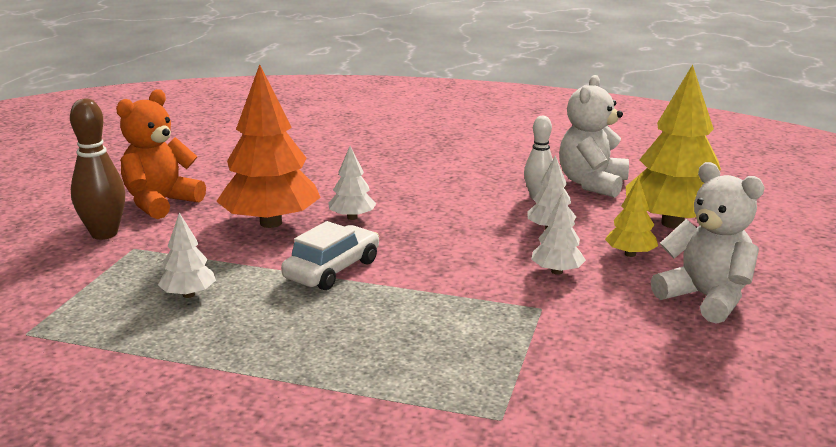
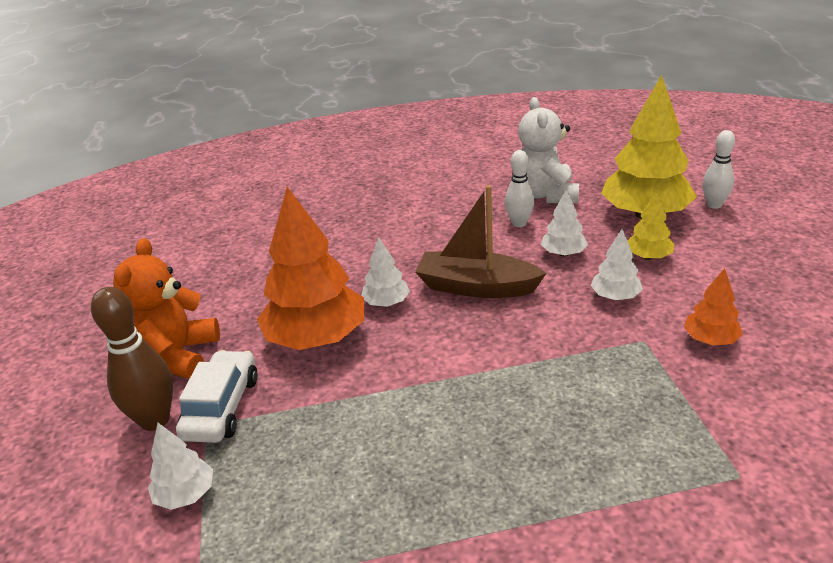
camera: 25 degrees left, 10 degrees up
white tree [158,213,216,298] -> white tree moved to [148,423,213,510]
white car [281,221,379,290] -> white car moved to [176,350,258,443]
white teddy bear [651,162,764,324] -> none
none -> brown boat [415,185,547,298]
none -> orange tree [684,268,743,346]
none -> white bowling pin [702,130,735,209]

